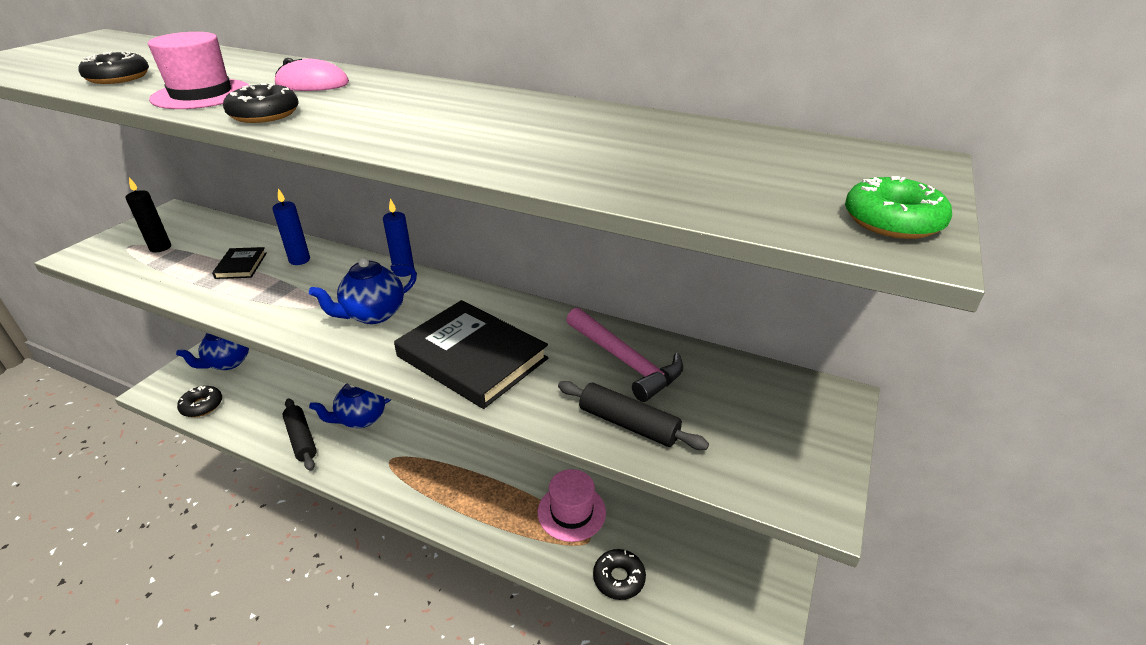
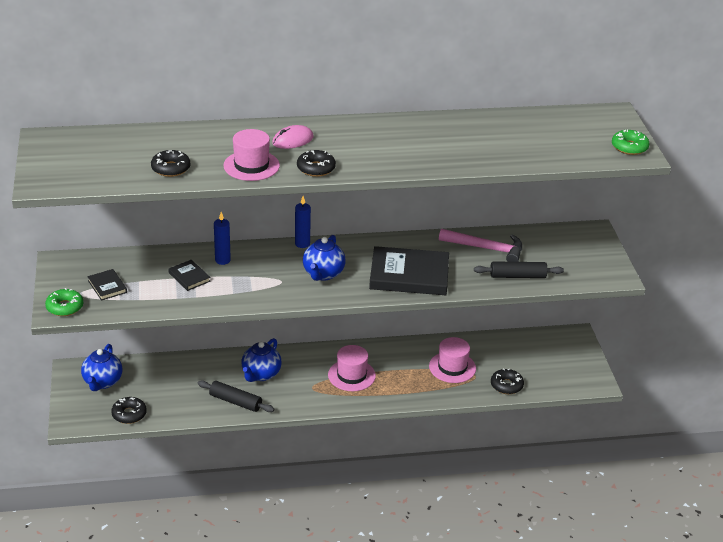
camera: 35 degrees left, 0 degrees up
black candle [125,178,171,253] -> black book [87,269,127,301]
none -> green donut [45,288,83,316]
none -> pink hat [328,345,376,391]

